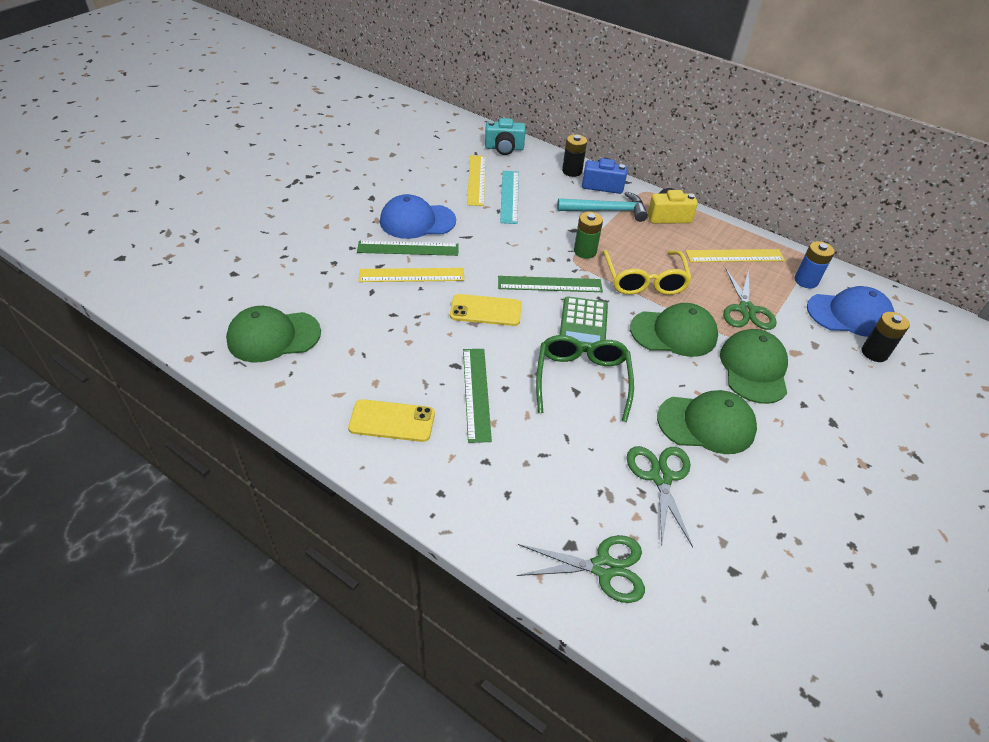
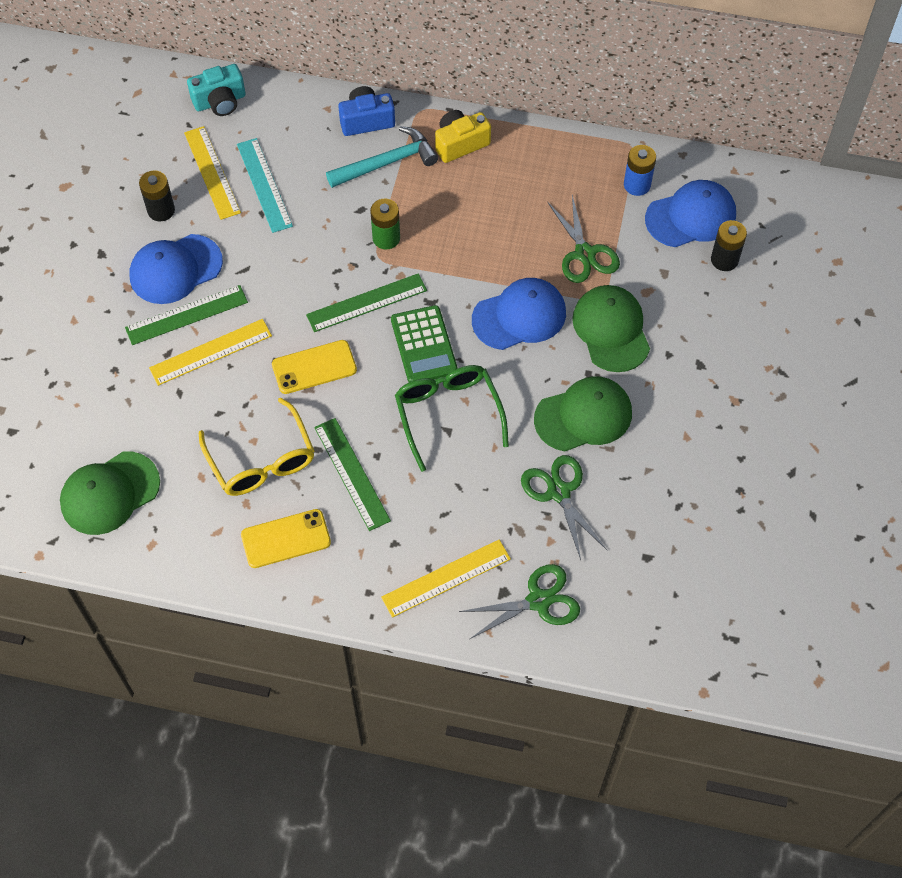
camera: 20 degrees left, 15 degrees up
black battery [562,134,587,177] -> black battery moved to [139,170,175,221]
yellow glasses [603,250,692,295] -> yellow glasses moved to [199,398,314,496]
green cap [630,303,718,357] -> blue cap [472,278,566,350]
yellow ruler [686,249,785,262] -> yellow ruler moved to [381,540,511,618]

